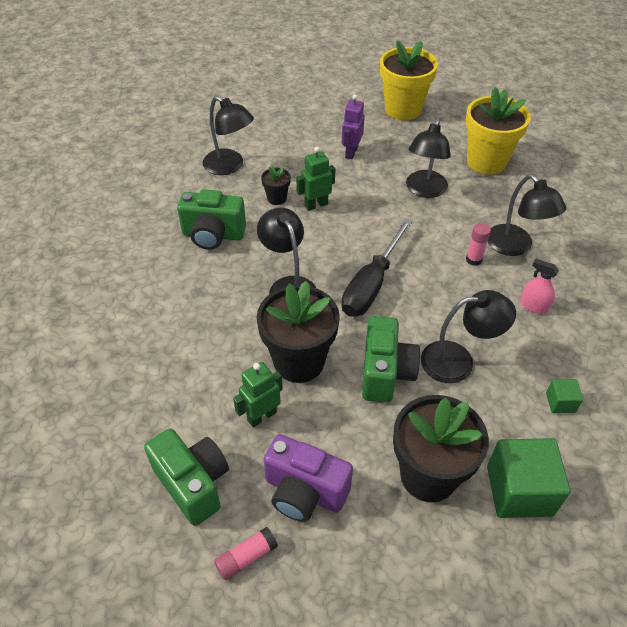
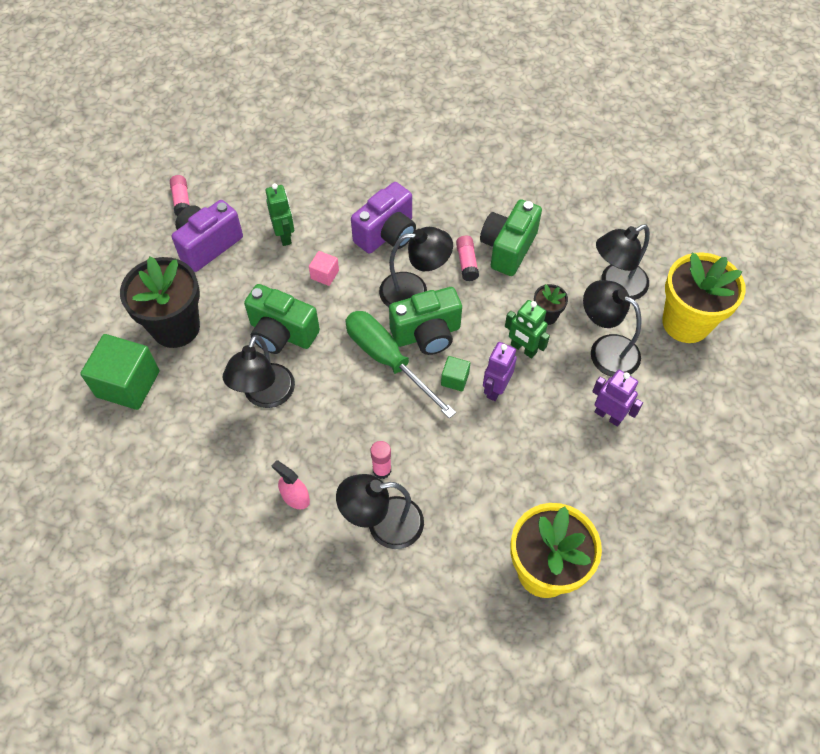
camera: 110 degrees right, 10 degrees up
green camera [144,428,229,526] -> green camera moved to [389,287,462,355]
black flower pot [257,281,340,383] -> pink cube [309,251,339,286]
green robot [296,147,335,211] -> green robot turned 135 degrees clockwise [505,300,550,358]
black screwdriver [341,219,412,317] -> green screwdriver [345,311,456,419]
yellow flower pot [380,41,438,120] -> yellow flower pot moved to [662,252,746,343]
black lamp [406,118,451,198] -> black lamp moved to [583,280,641,377]
pink spray bottle [520,259,559,314] -> pink spray bottle turned 105 degrees counterclockwise [272,460,310,509]
green cube [546,379,583,413] -> green cube moved to [441,356,470,392]
none -> purple camera [351,182,416,254]
none -> pink glue stick [456,236,479,281]
none -> purple robot [483,342,517,401]

